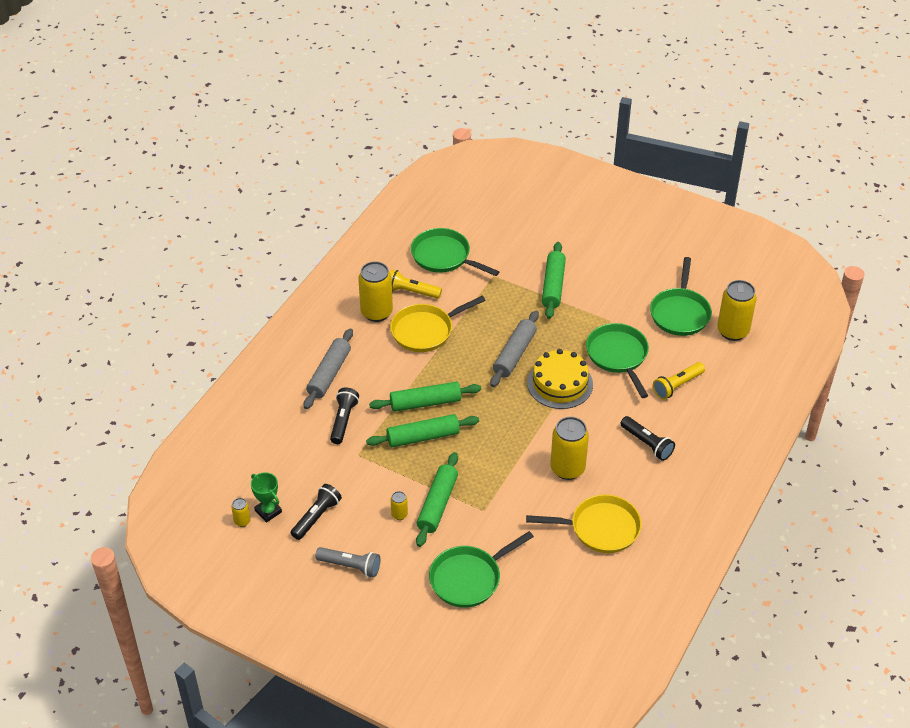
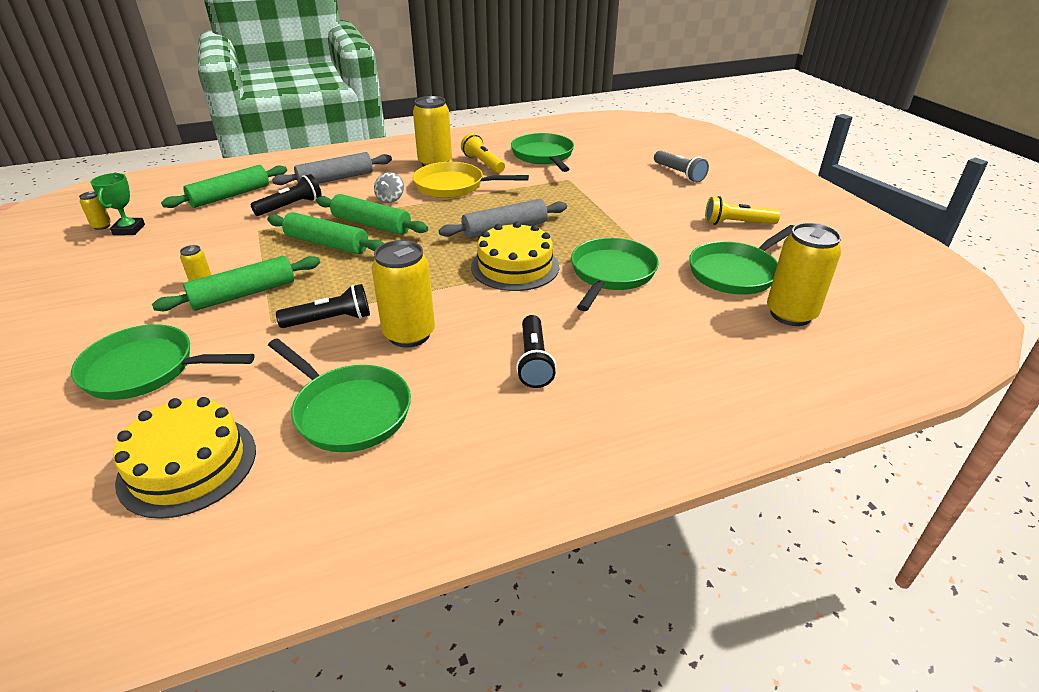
camera: 40 degrees right, 10 degrees down
black flashlight [291,484,342,540] -> black flashlight moved to [276,284,370,328]
grey flashlight [315,547,380,578] -> grey flashlight moved to [654,150,709,182]
yellow pan [526,494,642,553] -> green pan [268,338,411,452]
green rolling pin [542,242,566,319] -> green rolling pin moved to [161,165,287,208]
yellow flashlight [653,362,705,399] -> yellow flashlight moved to [705,196,780,225]
none -> yellow cake [113,397,256,519]
none -> grey spinning top [374,172,404,203]

